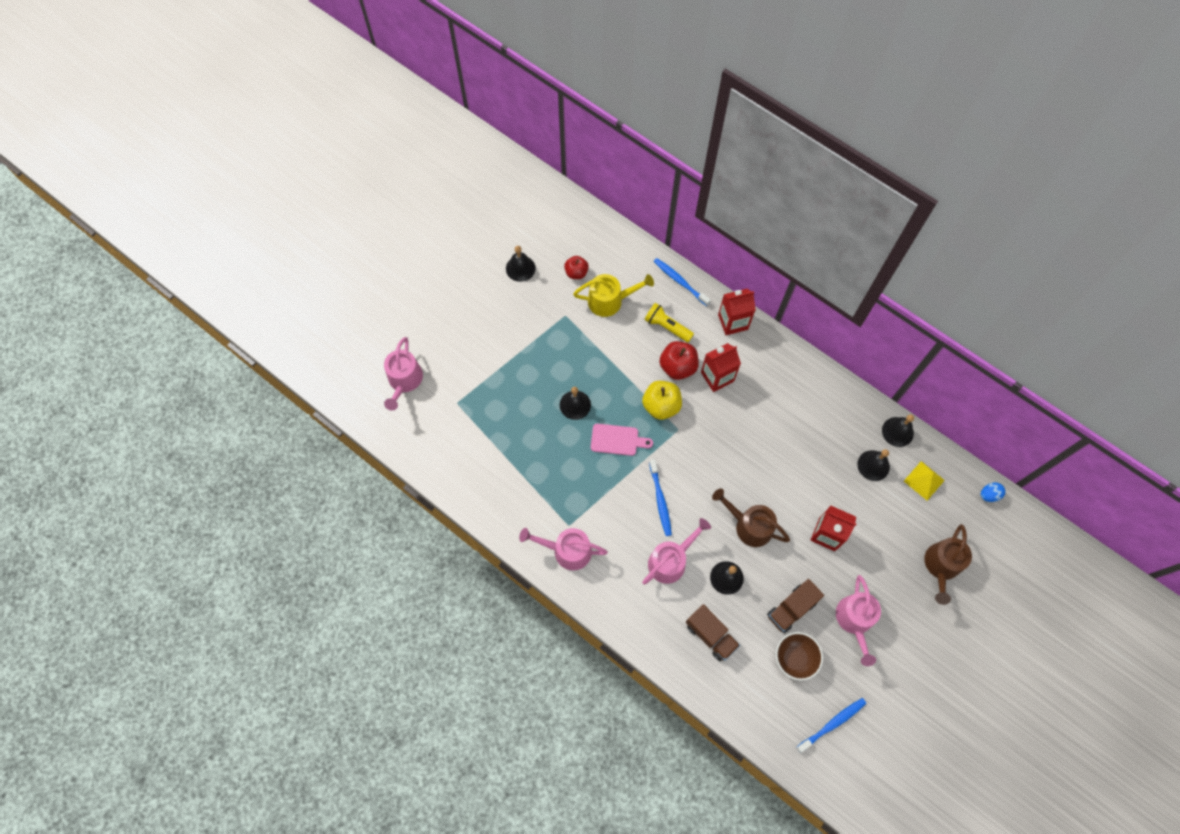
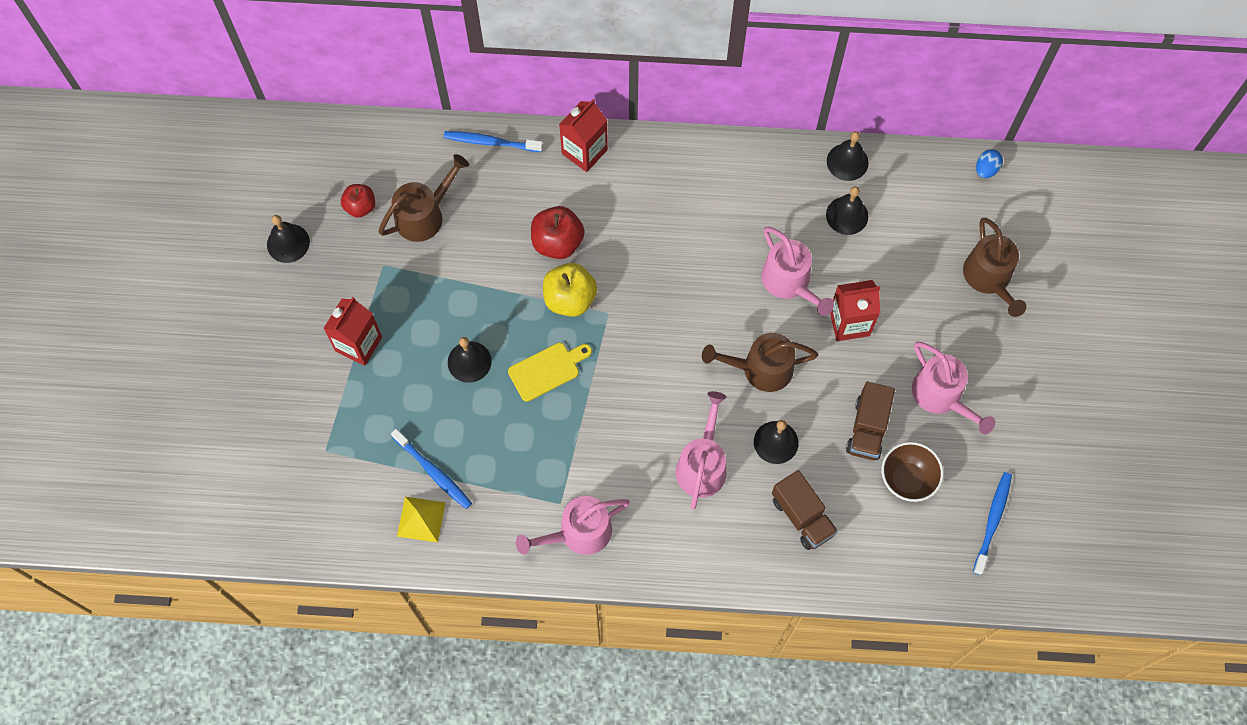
camera: 35 degrees left, 0 degrees up
pink watering can [384,337,423,411] -> pink watering can moved to [761,227,834,316]
yellow watering can [573,274,654,317] -> brown watering can [378,154,469,242]
pink cutting board [591,424,653,456] -> yellow cutting board [508,343,592,402]
yellow flashlight [644,303,694,342] -> none
blue toothbrush [649,459,672,536] -> blue toothbrush moved to [391,429,472,509]
brown truck [686,604,740,661] -> brown truck turned 45 degrees clockwise [772,470,838,550]
red carton [701,343,741,392] -> red carton moved to [323,297,382,366]
yellow pyramid [904,461,945,501] -> yellow pyramid moved to [397,497,446,543]

